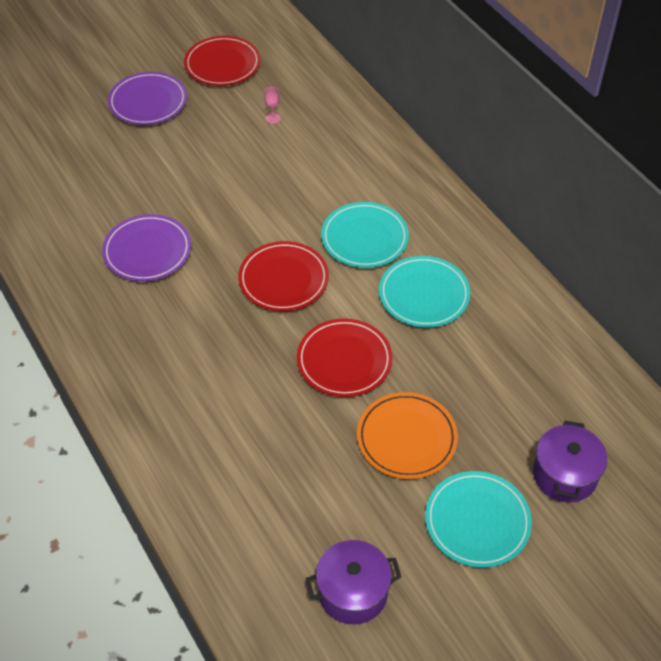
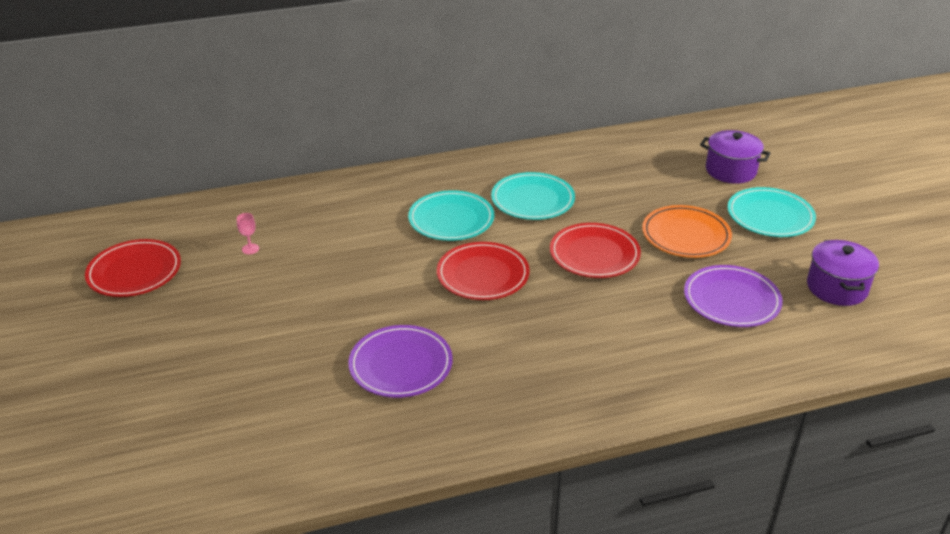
camera: 75 degrees left, 15 degrees down
purple plate [108,72,187,125] -> purple plate moved to [684,265,783,327]

